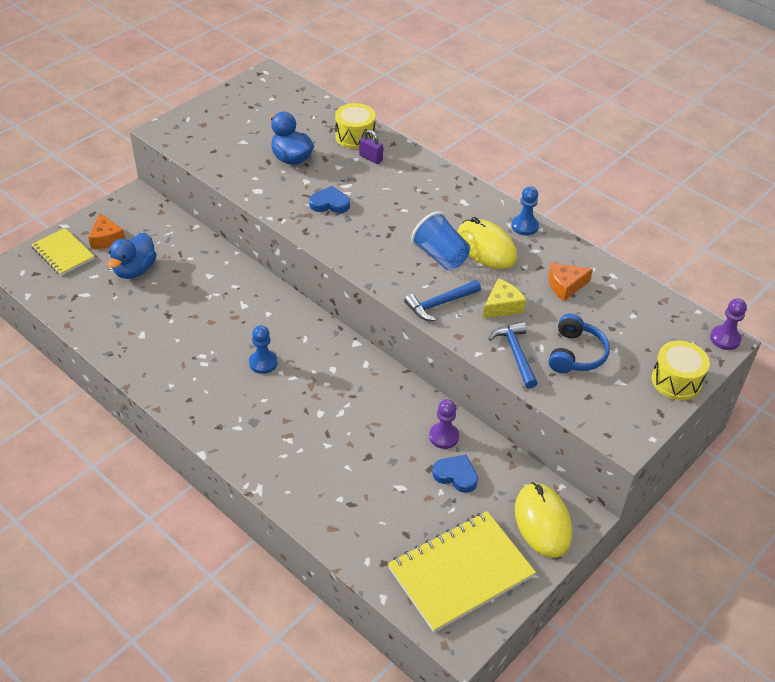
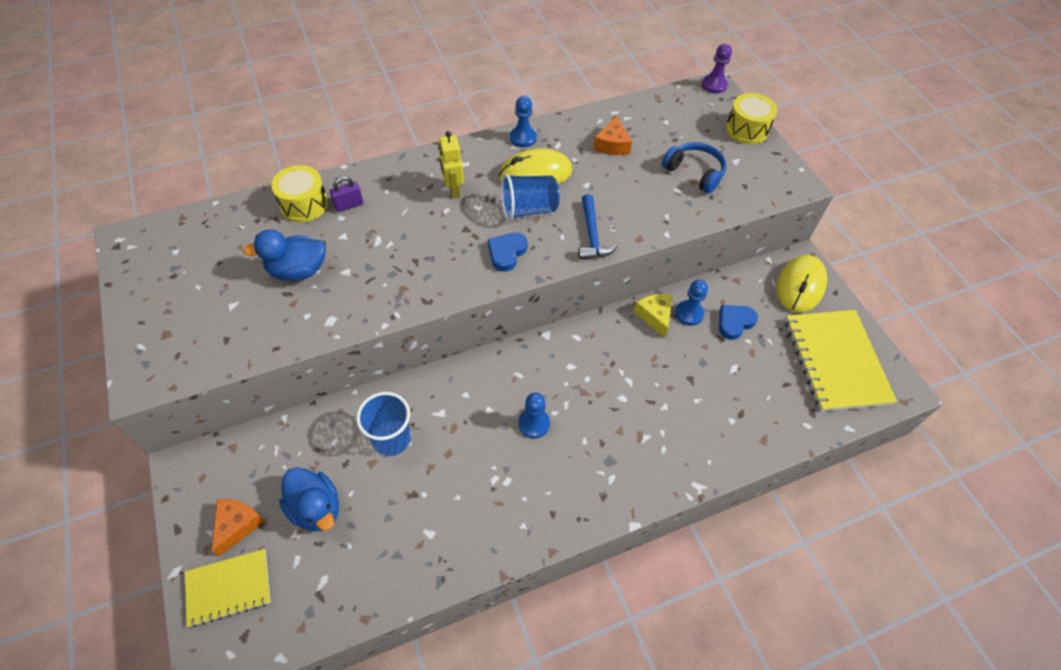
camera: 65 degrees left, 10 degrees up
orange cheese [88,213,125,249] -> orange cheese turned 75 degrees counterclockwise [211,499,265,556]
blue heart [309,186,350,213] -> blue heart moved to [488,232,527,272]
purple pawn [429,399,459,449] -> blue pawn [675,280,708,326]
yellow cheese [483,279,526,319] -> yellow cheese moved to [634,294,673,338]
blue hammer [489,322,538,389] -> none
yellow mouse [515,482,572,558] -> yellow mouse turned 75 degrees counterclockwise [777,255,827,313]
none -> blue cup [356,392,411,456]
none -> yellow robot [439,131,464,198]

